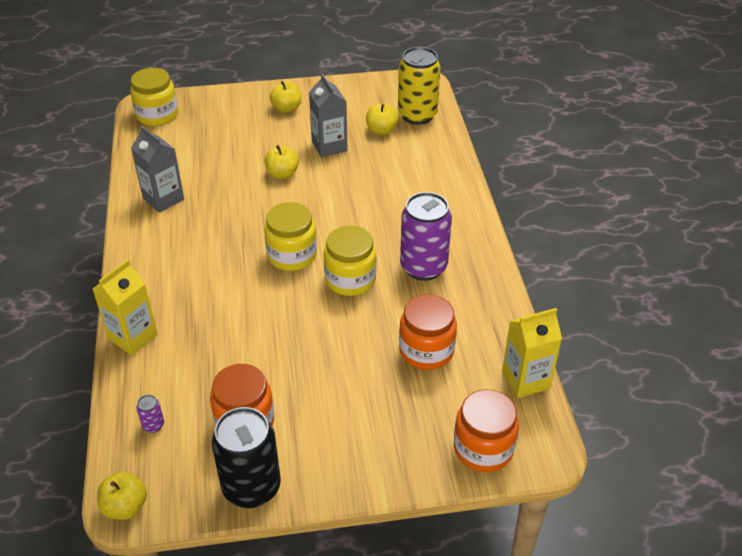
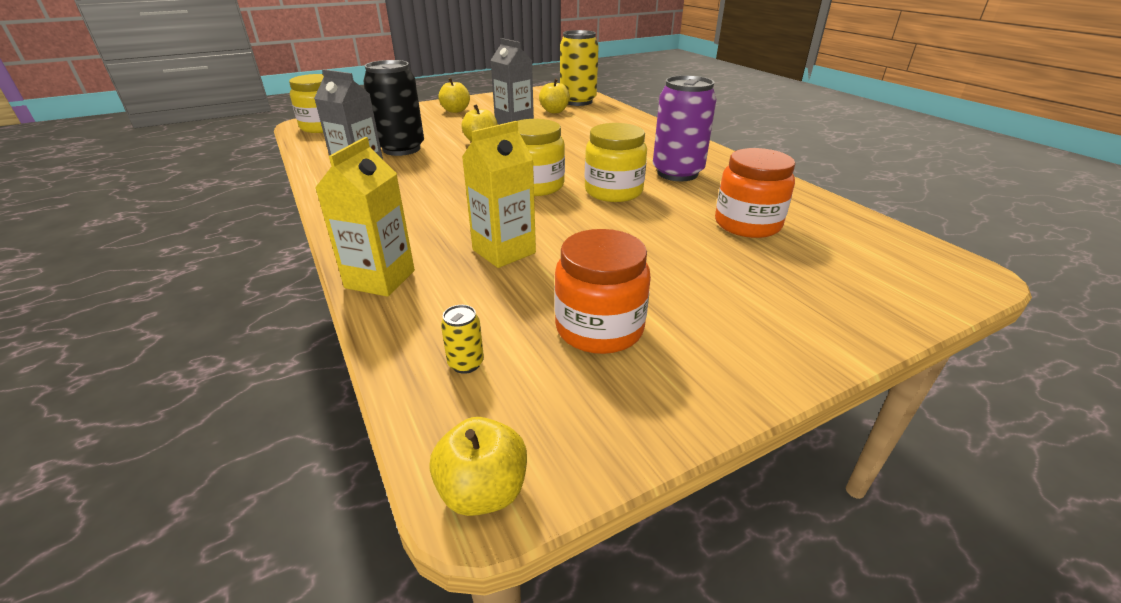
camera: 20 degrees left, 10 degrees down
purple can [137,395,164,433] -> yellow can [441,305,484,374]
black can [212,407,281,508] -> black can moved to [364,60,424,156]
orange jar [454,389,519,472] -> none
yellow carton [502,308,562,398] -> yellow carton moved to [462,121,536,268]

